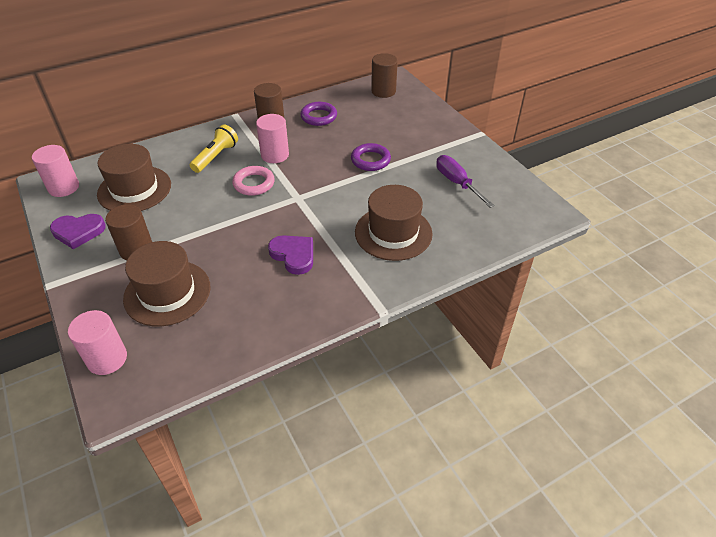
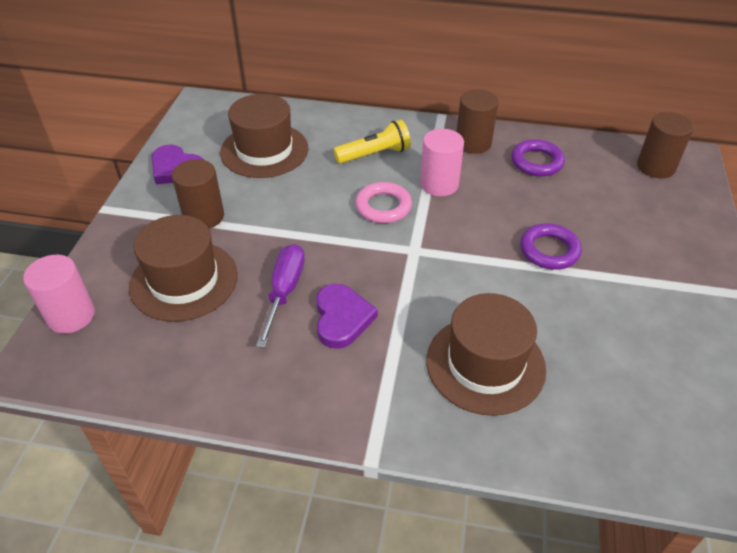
camera: 40 degrees right, 0 degrees up
pink cylinder [32,145,79,197] -> none
purple screwdriver [436,155,495,208] -> purple screwdriver moved to [256,244,305,348]

